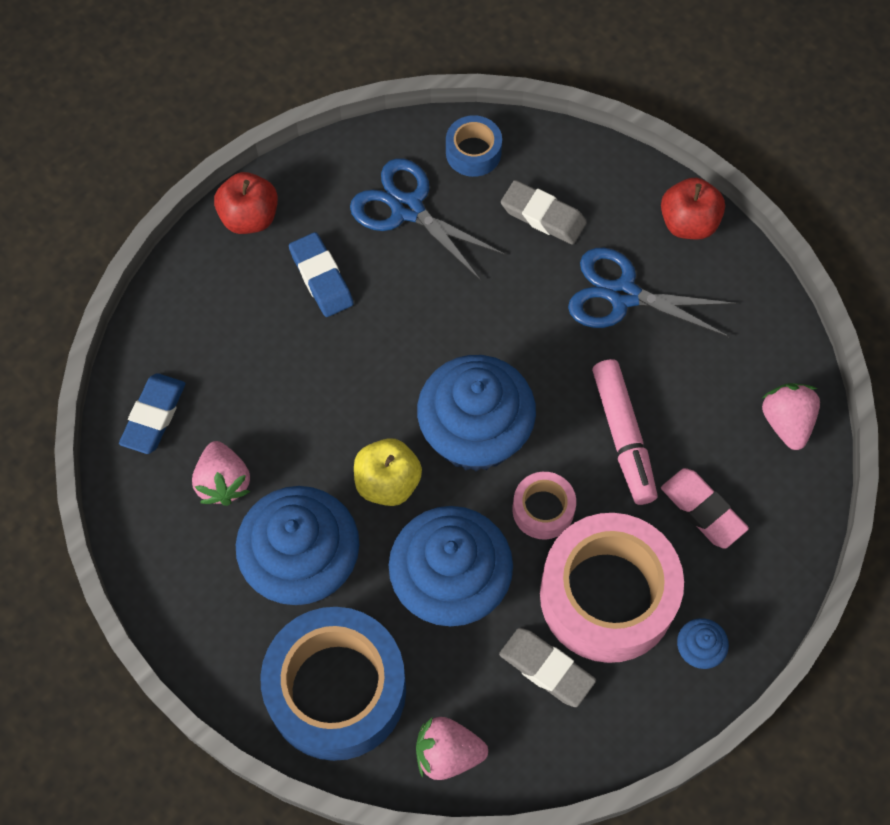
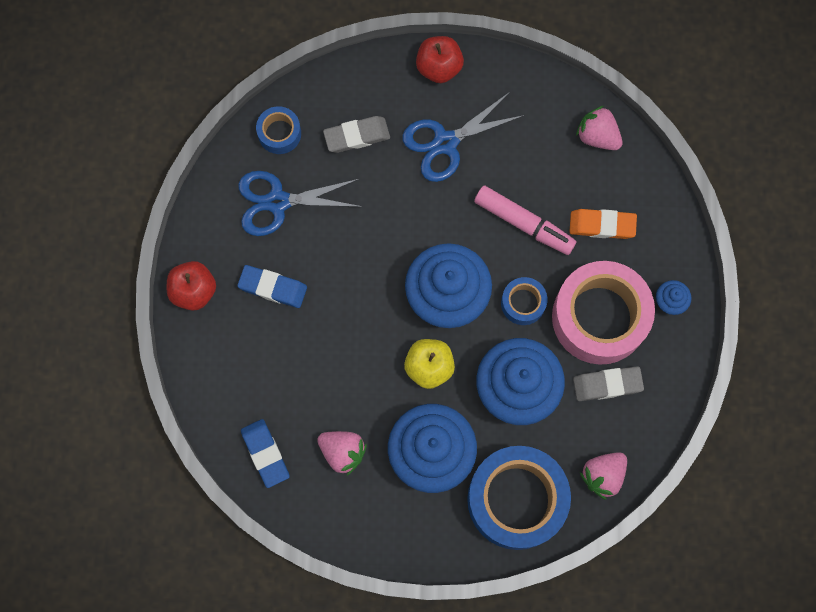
camera: 45 degrees left, 10 degrees up
pink tape [512,472,576,539] -> blue tape [501,277,547,325]
pink eraser [661,468,749,549] -> orange eraser [570,209,637,239]

